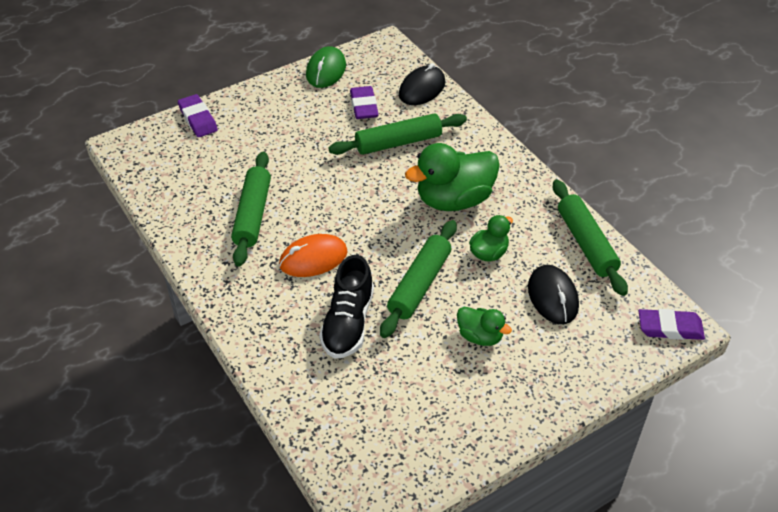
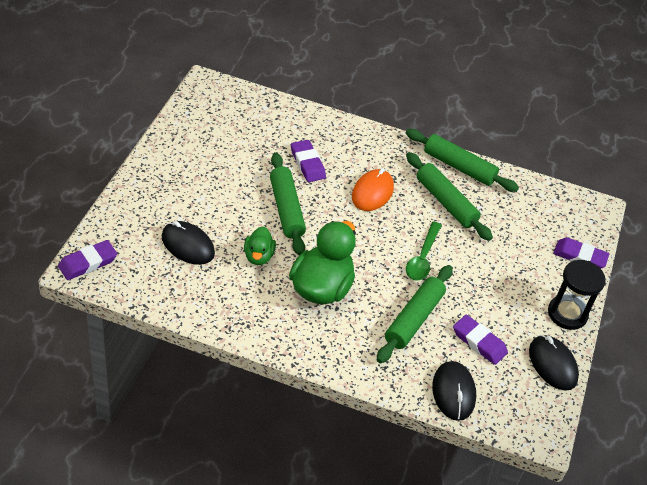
camera: 135 degrees right, 0 degrees up
green mouse [306,46,346,88] -> black mouse [529,335,579,391]
black shoe [319,255,374,359] -> purple eraser [291,140,326,182]
green duck [457,307,512,346] -> none
green rolling pin [553,180,628,296] -> green rolling pin moved to [406,129,519,192]
none -> green spoon [406,222,442,280]
none -> black hourglass [548,260,606,330]

